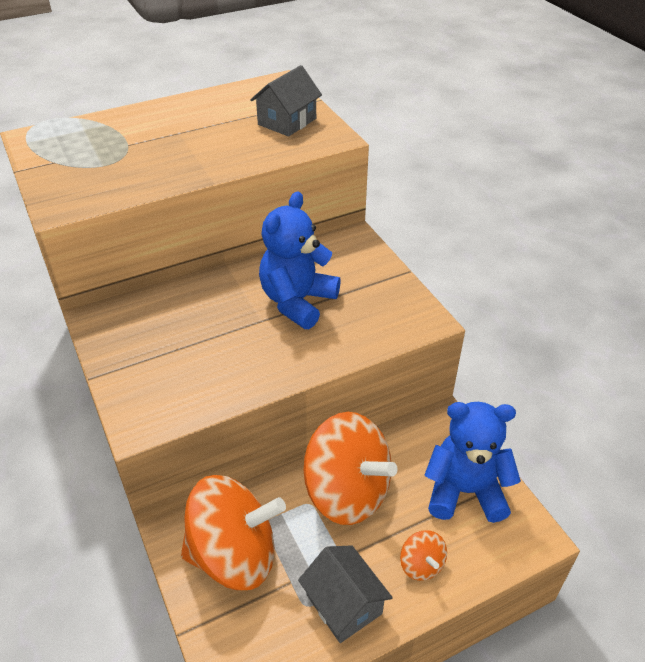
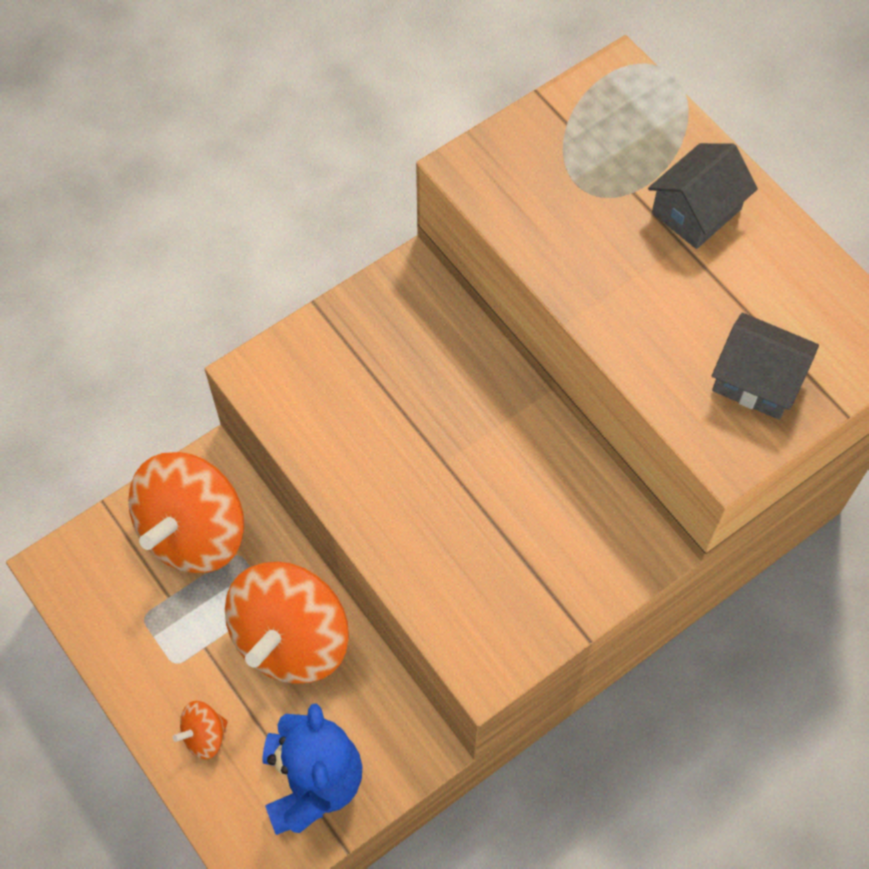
camera: 80 degrees right, 20 degrees up
orange spinning top [181,475,286,590] -> orange spinning top turned 45 degrees clockwise [128,452,244,573]
blue teddy bear [259,192,341,329] -> none
grey house [298,545,393,643] -> grey house moved to [648,143,758,249]

